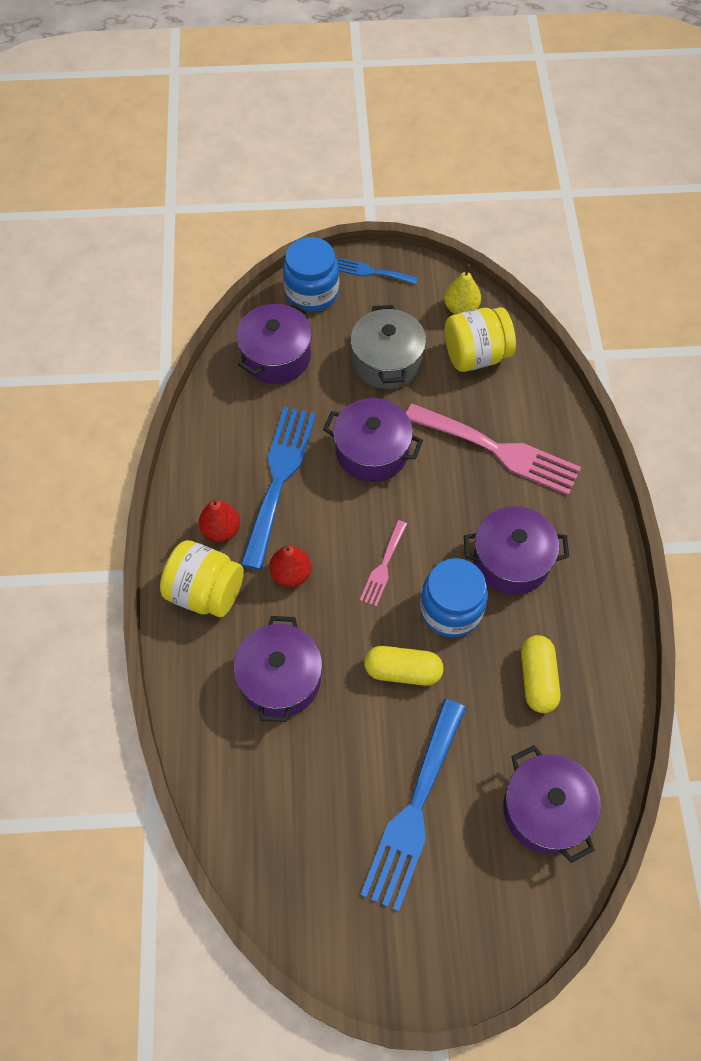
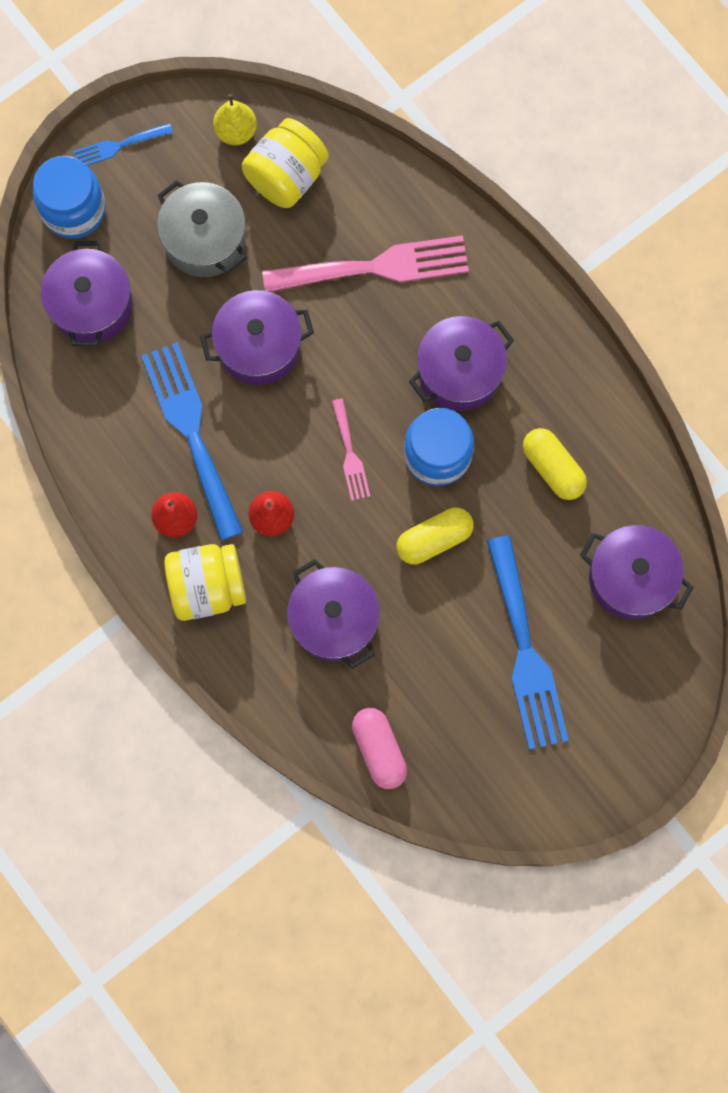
camera: 35 degrees left, 15 degrees up
none -> pink capsule [352,708,407,789]

